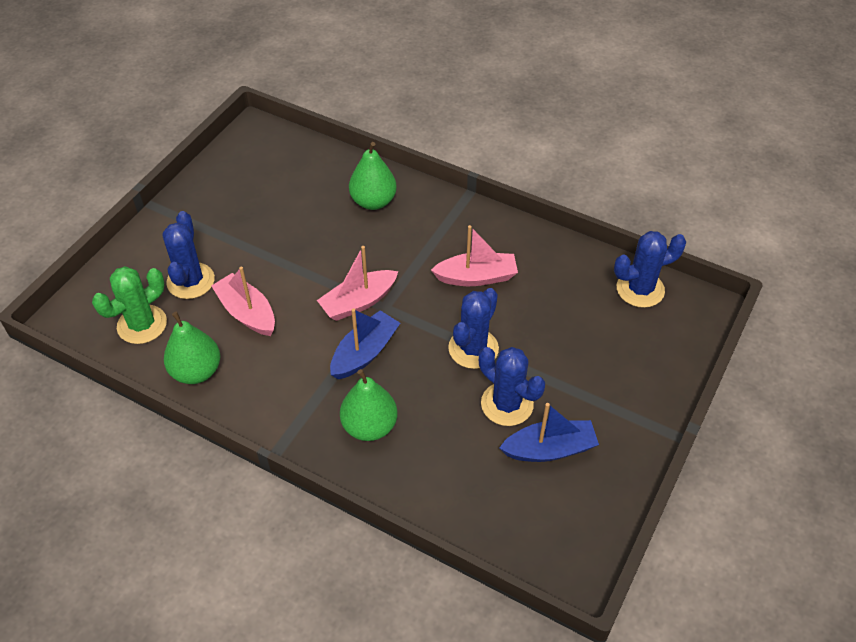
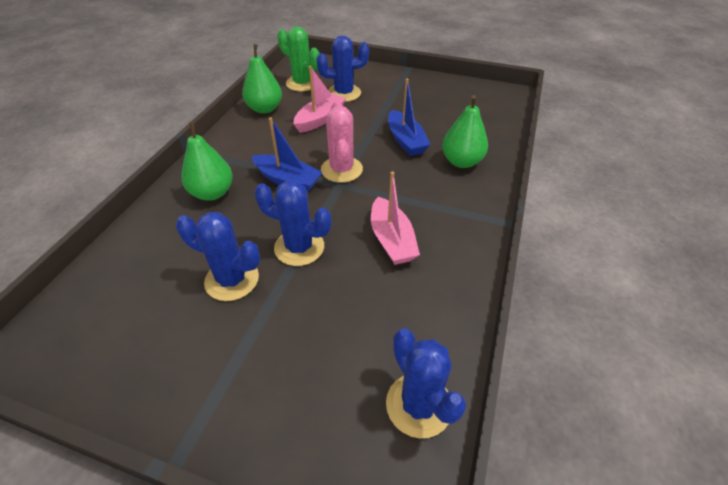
camera: 80 degrees right, 5 degrees down
pink boat [317,246,398,321] -> pink cactus [321,101,363,183]
blue cactus [479,347,545,426] -> blue cactus turned 75 degrees clockwise [176,212,260,301]
blue boat [499,403,599,462] -> blue boat moved to [388,78,431,156]

